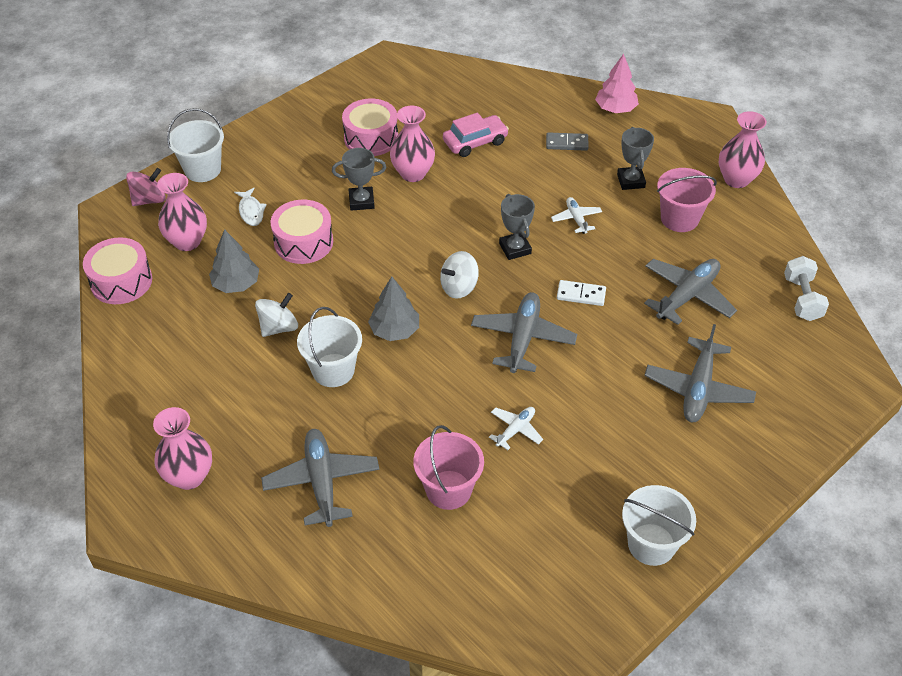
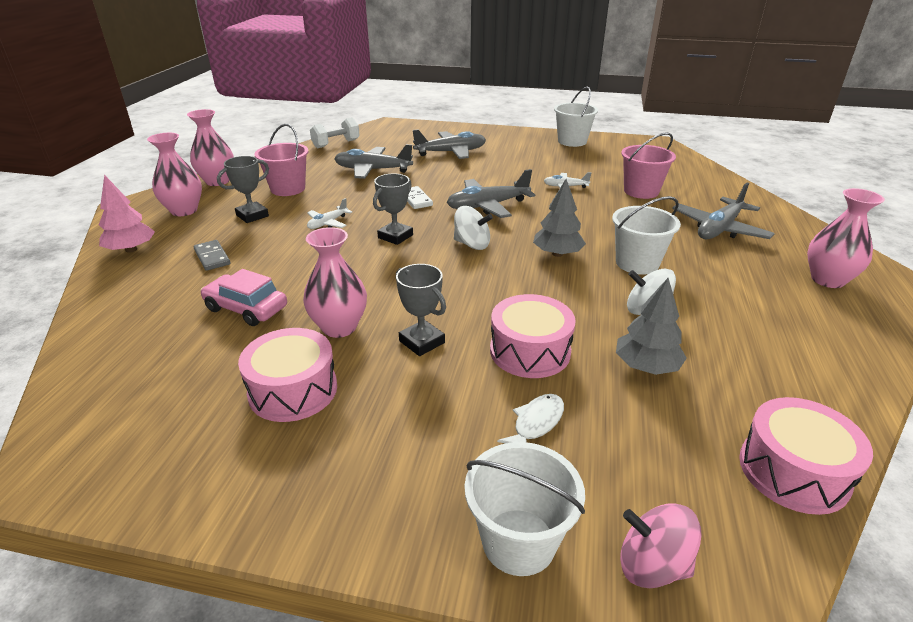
camera: 125 degrees left, 15 degrees down
pink vase [157,173,207,251] -> pink vase moved to [147,133,202,216]

